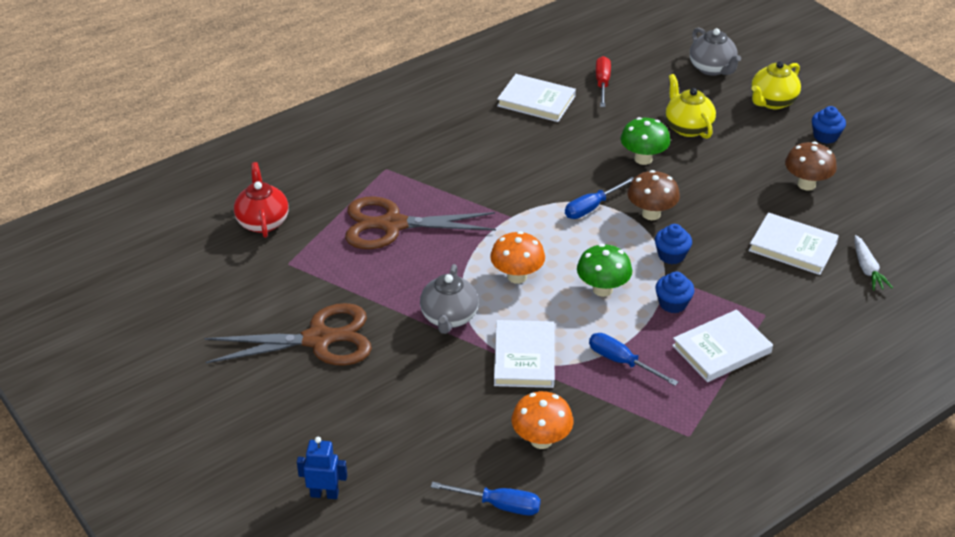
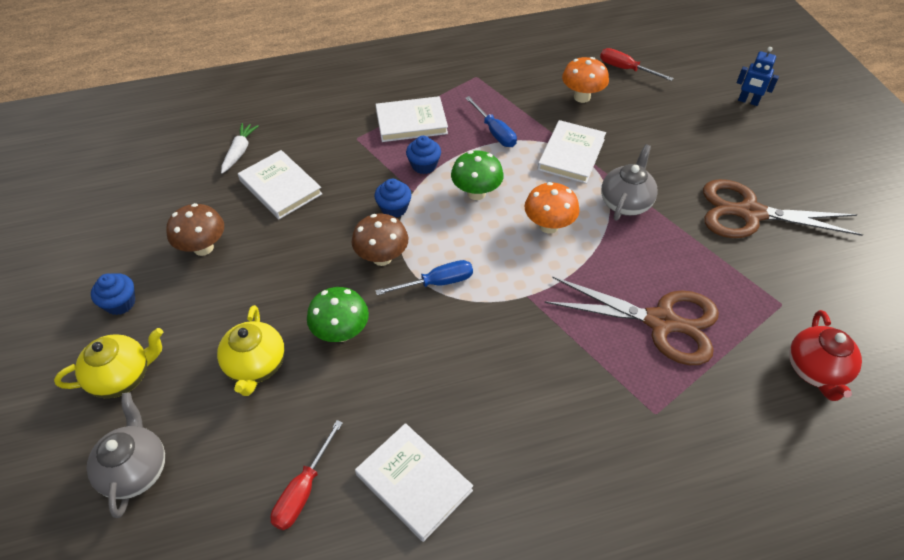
camera: 160 degrees left, 10 degrees up
blue screwdriver [431,482,541,515] -> red screwdriver [600,48,674,81]

